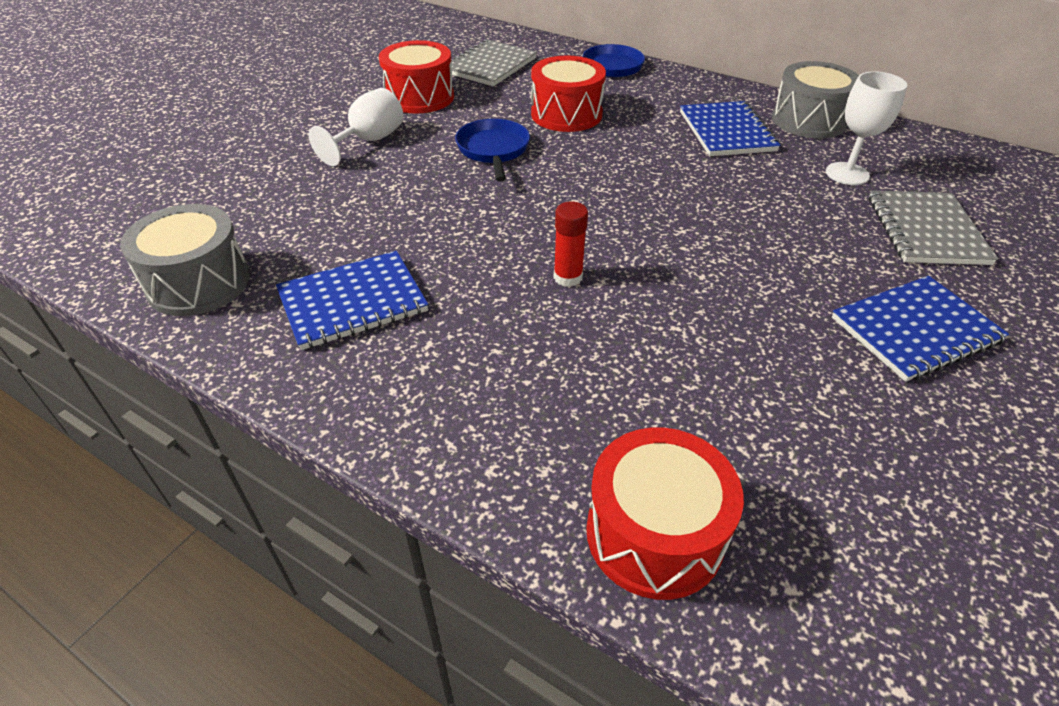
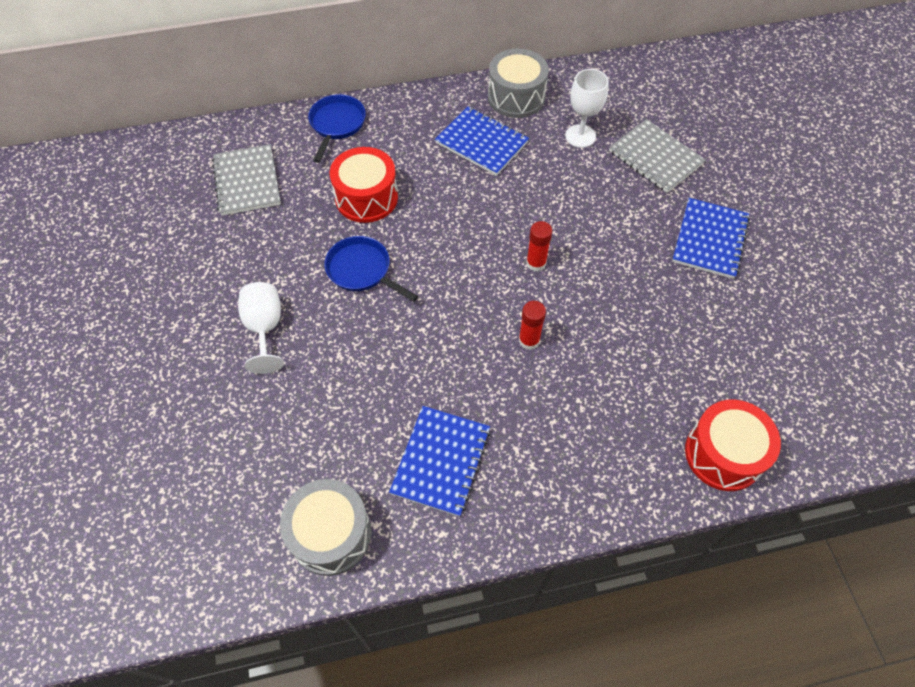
camera: 45 degrees left, 15 degrees up
red drum [379,40,454,114] -> none
none -> red glue stick [526,221,552,272]

